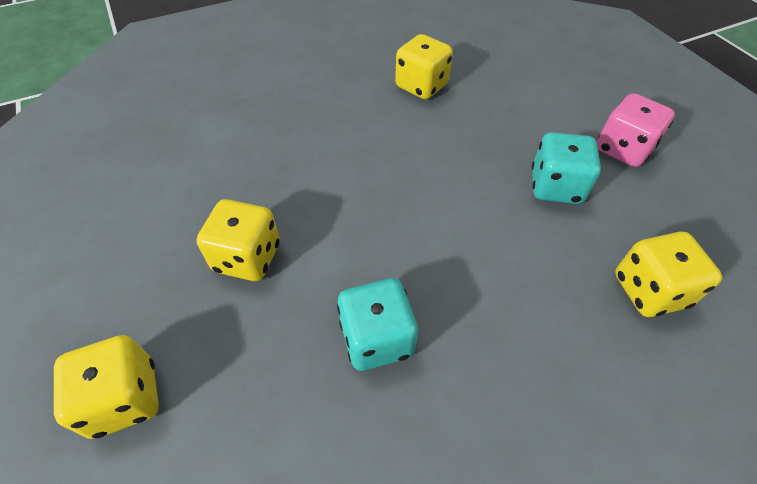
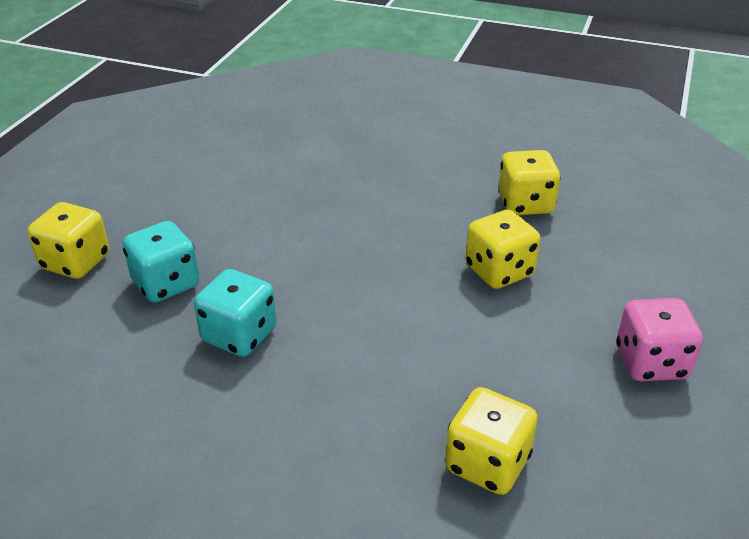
camera: 45 degrees right, 15 degrees down
yellow dice [196,199,280,281] -> yellow dice moved to [465,210,540,289]
turquoise dice [531,132,601,204] -> turquoise dice moved to [123,221,199,303]

